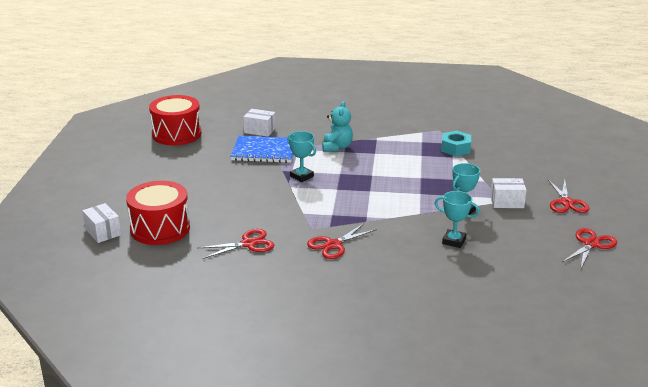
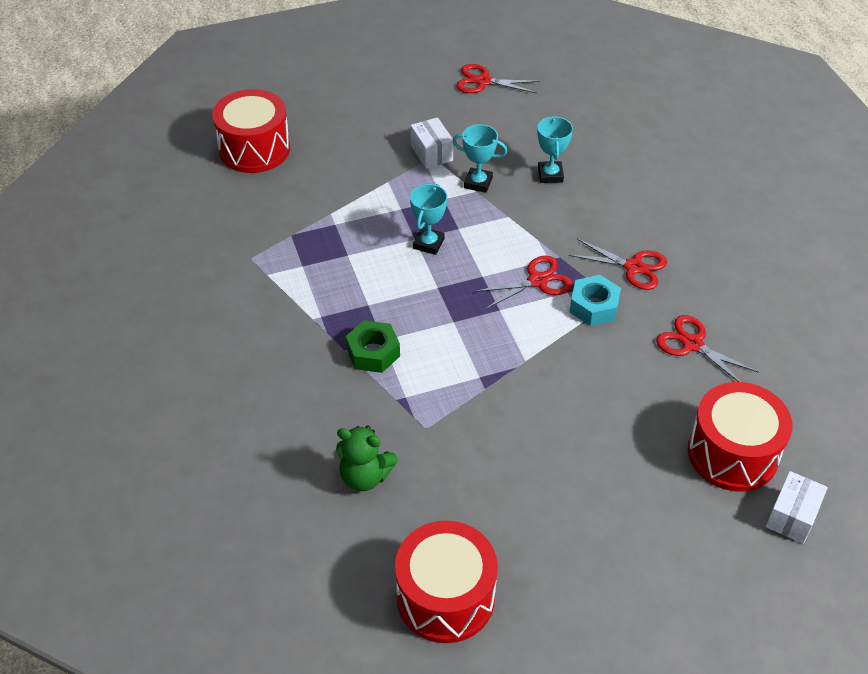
camera: 115 degrees left, 20 degrees up
blue notebook [230,136,293,163] -> none
white box [243,109,276,137] -> green teddy bear [336,426,398,491]
turquoise trophy [287,131,316,182] -> turquoise trophy moved to [410,184,447,255]
turquoise teddy bear [322,101,353,152] -> green nut [346,320,400,373]
turquoise nut [441,131,471,156] -> turquoise nut moved to [570,275,621,326]
red scissors [548,180,589,213] -> red scissors moved to [474,256,573,309]
none -> red drum [212,89,290,173]

